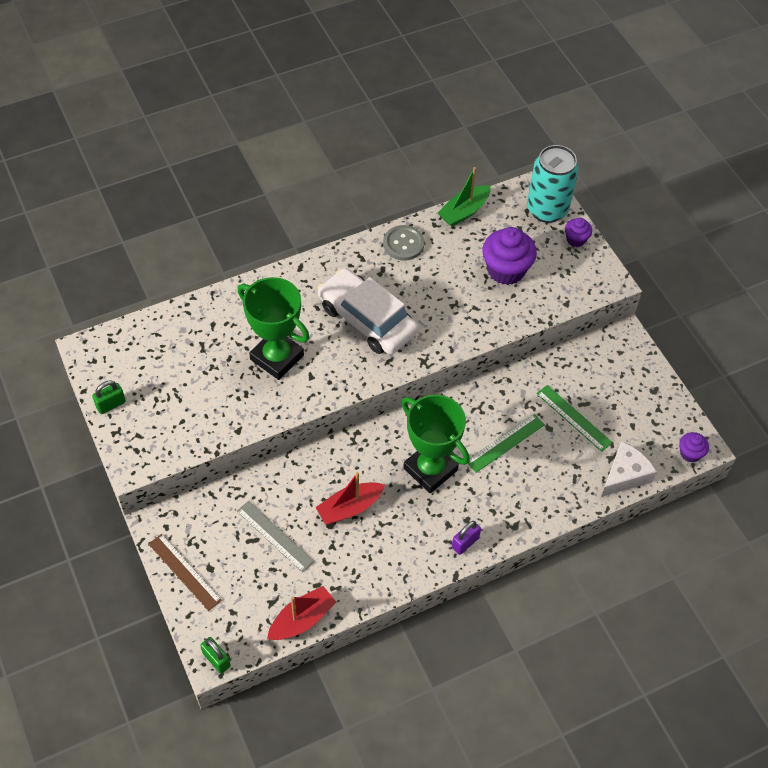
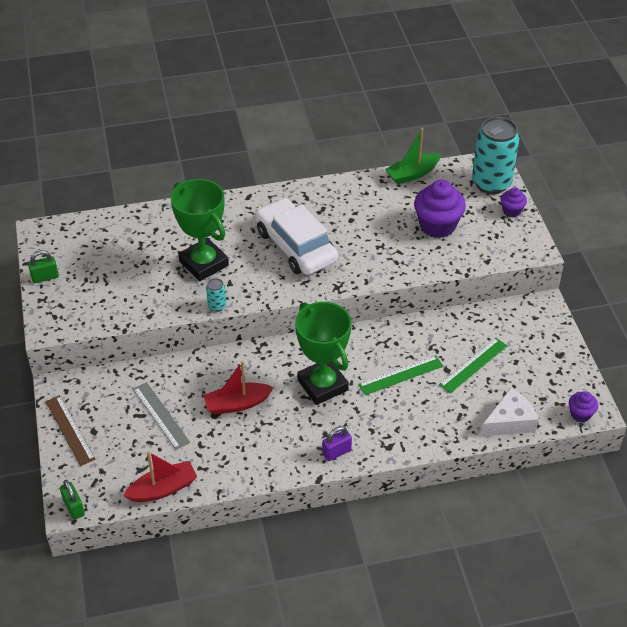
camera: 15 degrees right, 10 degrees down
grey button [383,225,425,261] -> none
green ruler [537,385,613,452] -> green ruler turned 75 degrees clockwise [439,338,507,394]
none -> turquoise can [206,278,226,312]

